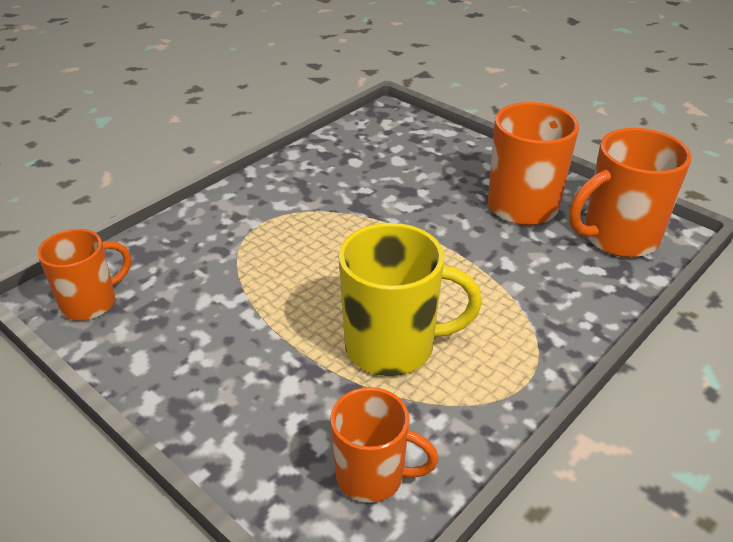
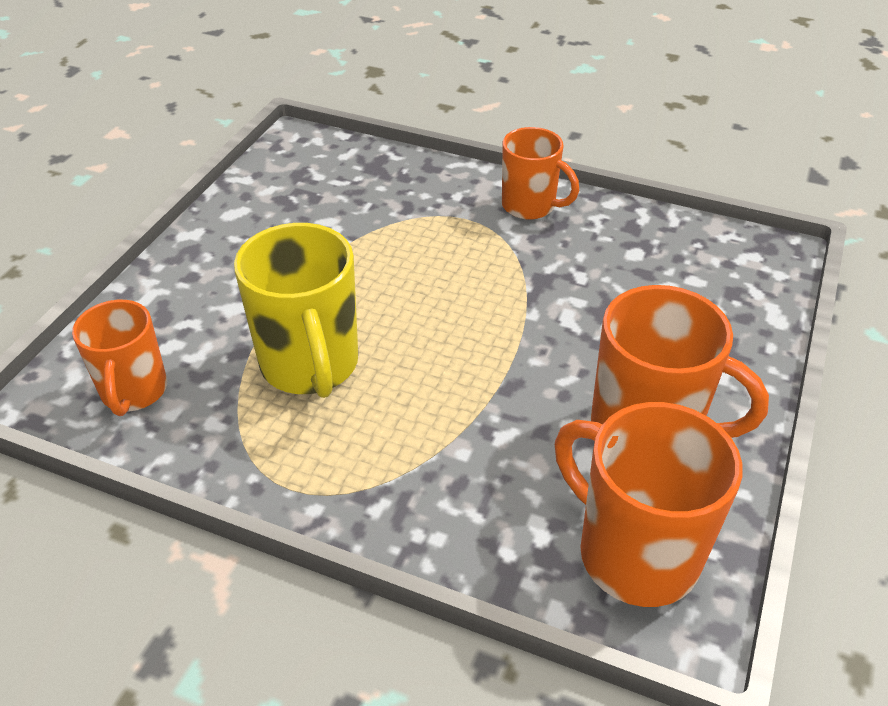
camera: 70 degrees right, 5 degrees up
orange mug [38,229,131,321] -> orange mug moved to [502,127,579,220]

